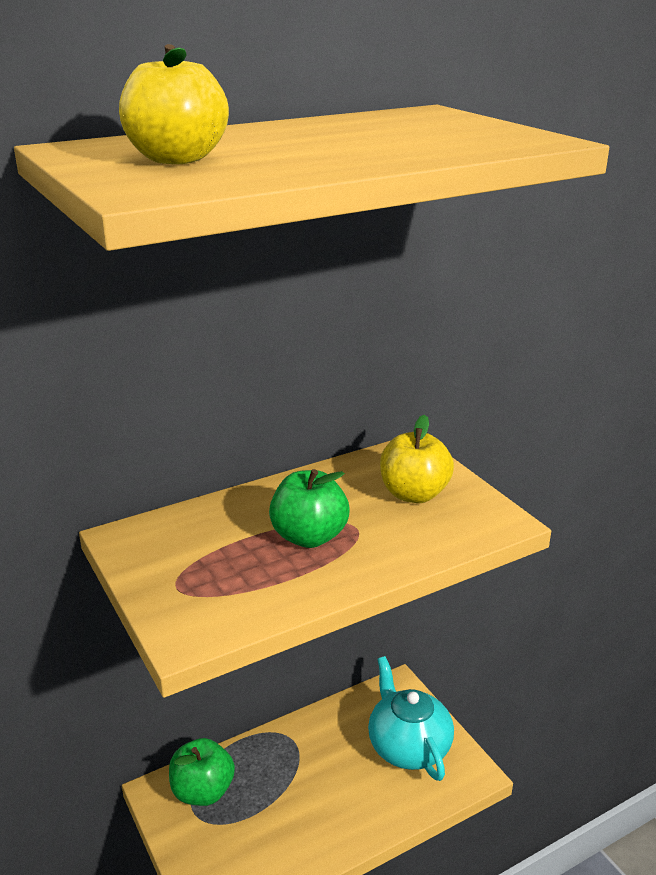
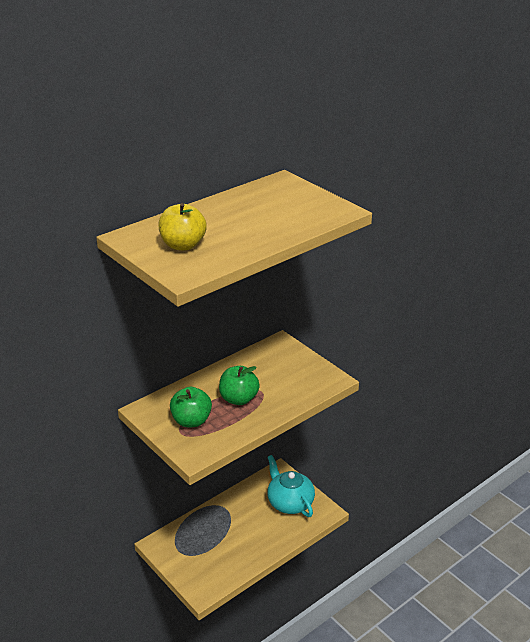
camera: 10 degrees left, 5 degrees up
green apple [169,738,235,806] -> green apple moved to [170,387,212,427]
yellow apple [380,415,454,503] -> none

